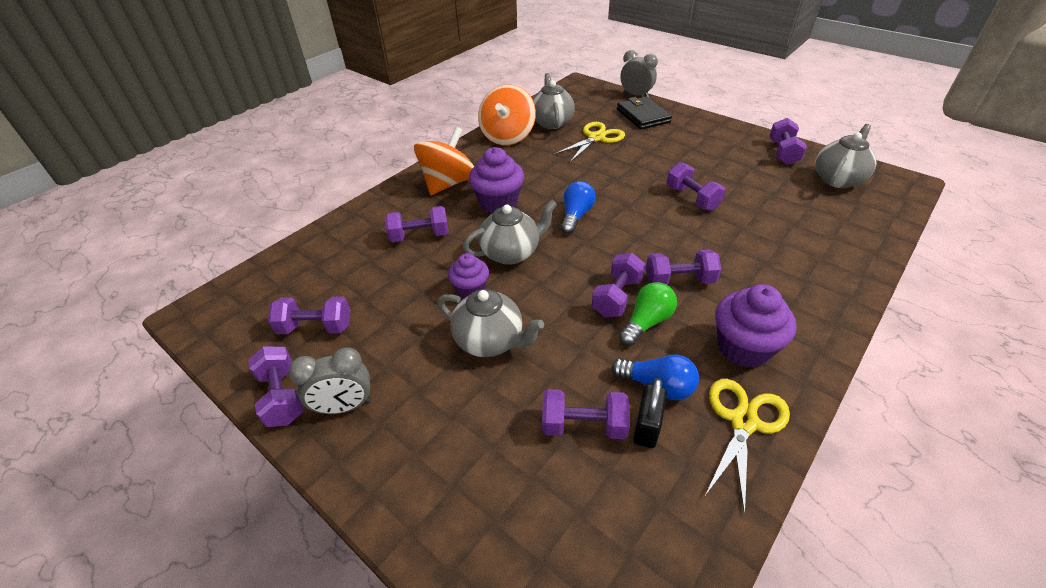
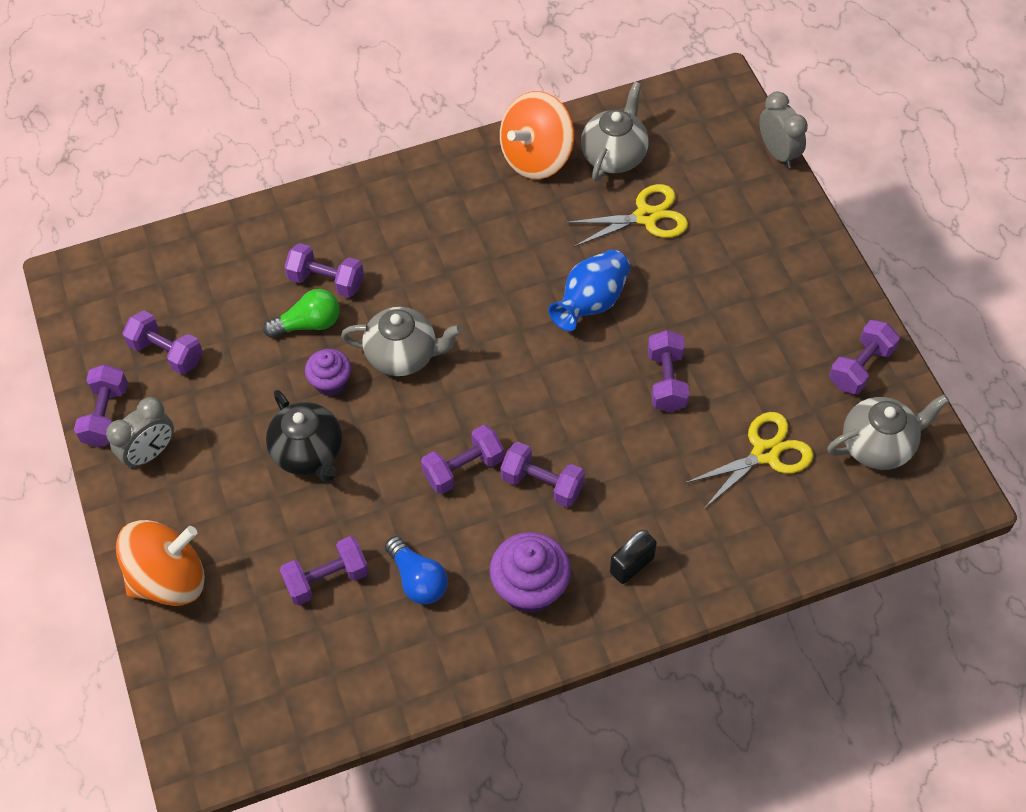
camera: 30 degrees right, 15 degrees up
grey clock [289,347,371,414] -> grey clock turned 60 degrees counterclockwise [106,397,174,469]
orange spinning top [414,127,474,195] -> orange spinning top moved to [116,520,205,606]
grey teapot [438,289,544,357] -> black teapot [266,390,342,482]
purple cupcake [469,147,524,214] -> none
purple dumbbell [542,389,630,439] -> purple dumbbell turned 60 degrees counterclockwise [280,536,369,605]
blue light bulb [561,181,596,234] -> none
black wallet [617,96,672,129] -> none
green light bulb [619,282,677,346] -> green light bulb moved to [263,289,340,338]
black padlock [633,378,667,448] -> black padlock moved to [610,530,657,584]
yellow scissors [705,379,790,515] -> yellow scissors moved to [684,412,814,509]
none -> blue vase [548,250,630,331]

